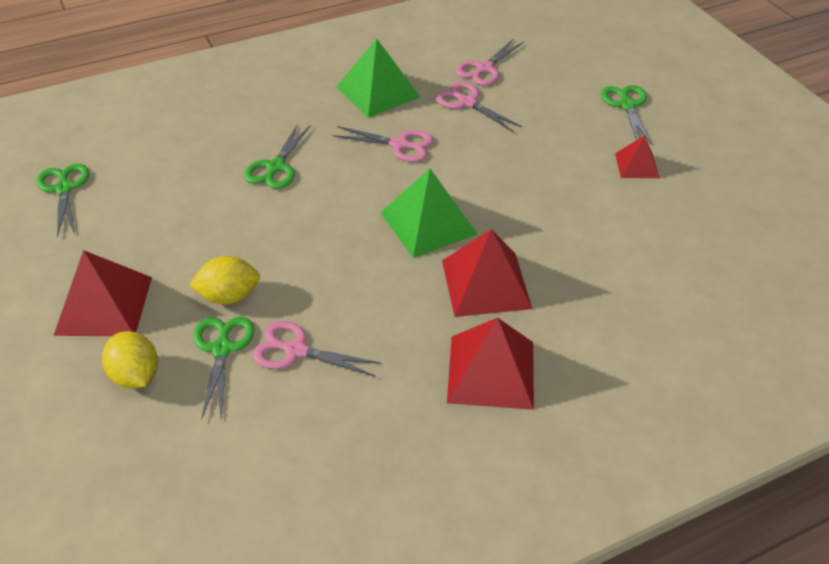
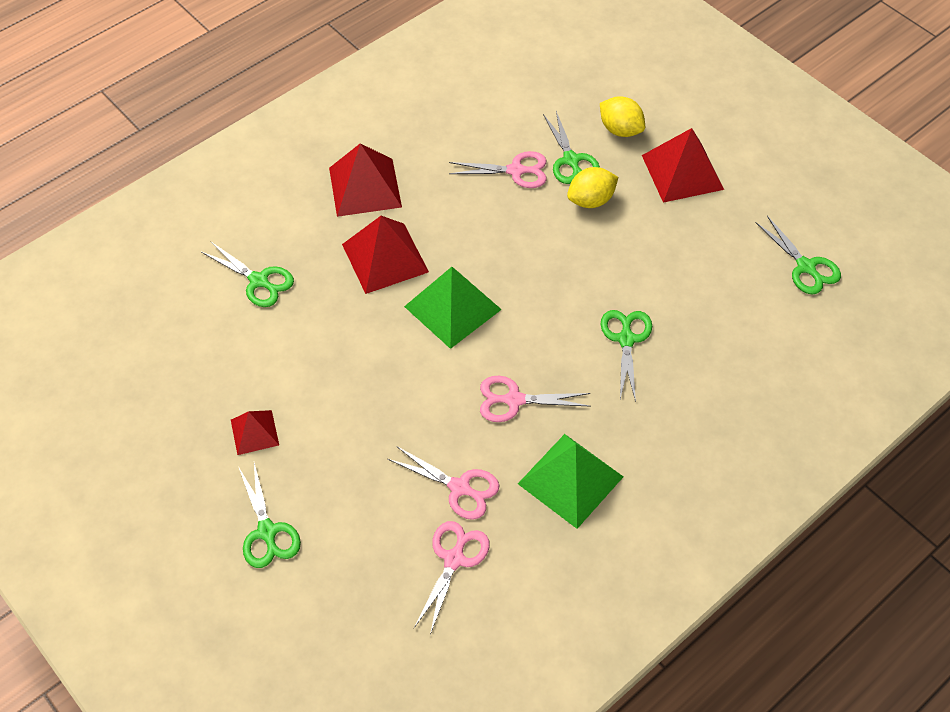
camera: 165 degrees right, 10 degrees up
none -> green scissors [201,241,294,307]

